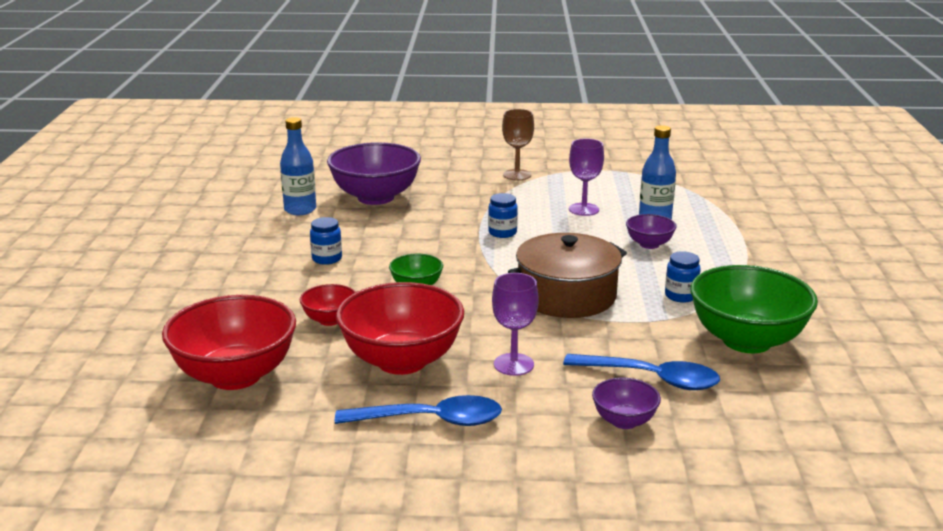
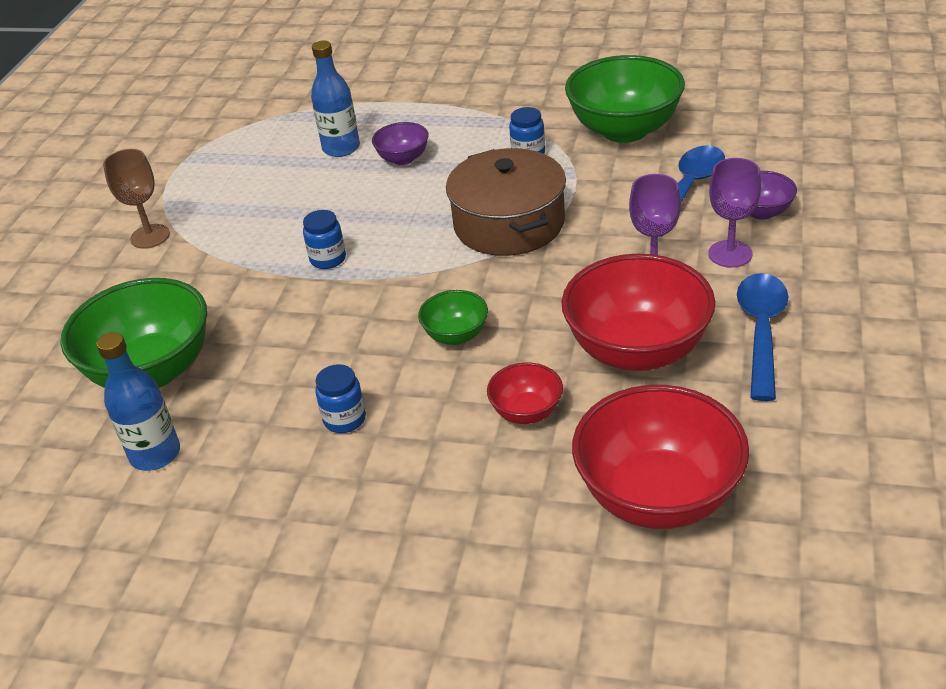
camera: 75 degrees left, 15 degrees up
purple bowl [327,142,421,205] -> green bowl [60,278,207,388]
purple goblet [569,138,604,216] -> purple goblet moved to [708,158,761,268]

